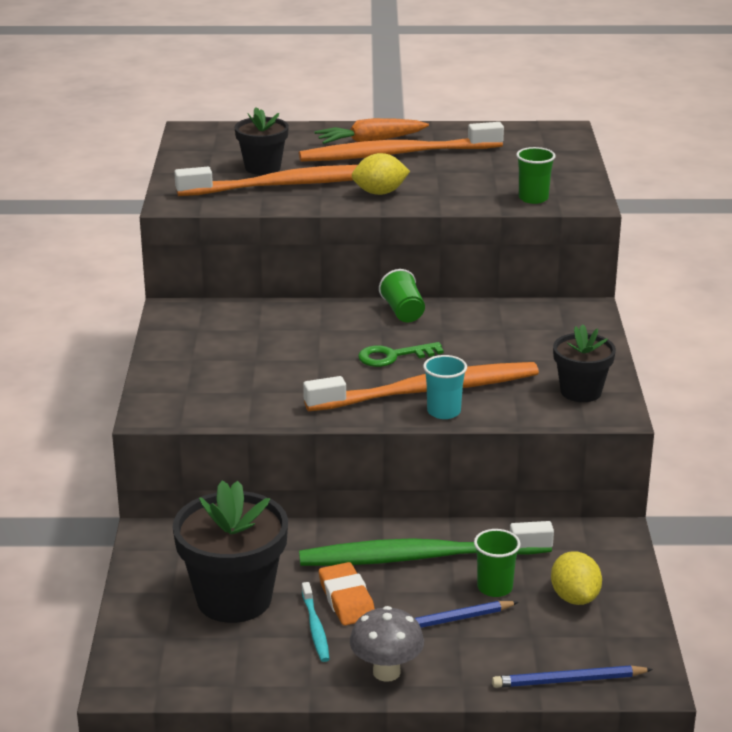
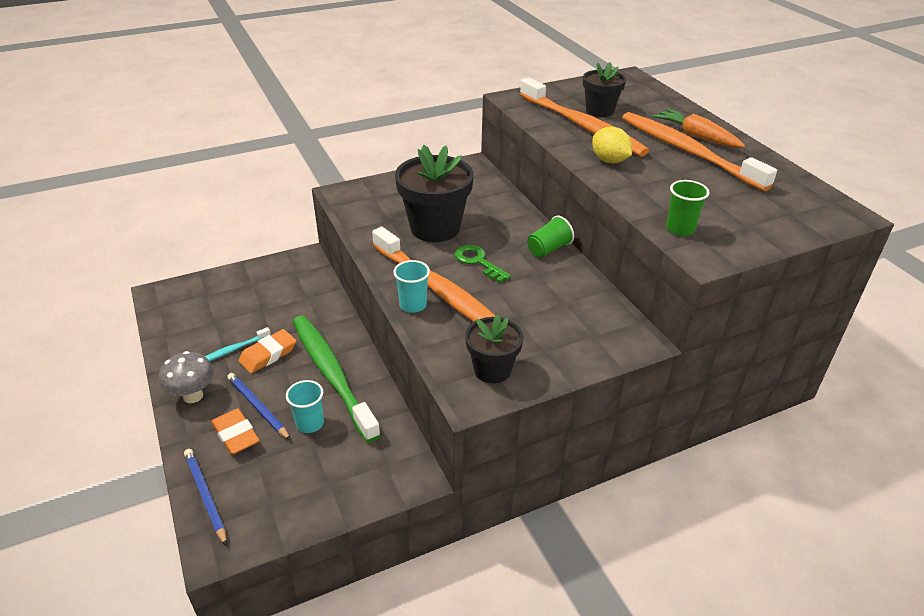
camera: 65 degrees right, 10 degrees up
black flower pot [172,480,288,623] -> black flower pot moved to [395,145,474,242]
green cup [474,529,521,597] -> turquoise cup [286,380,324,433]
yellow lemon [551,551,602,605] -> none
none -> orange eraser [211,408,260,455]

